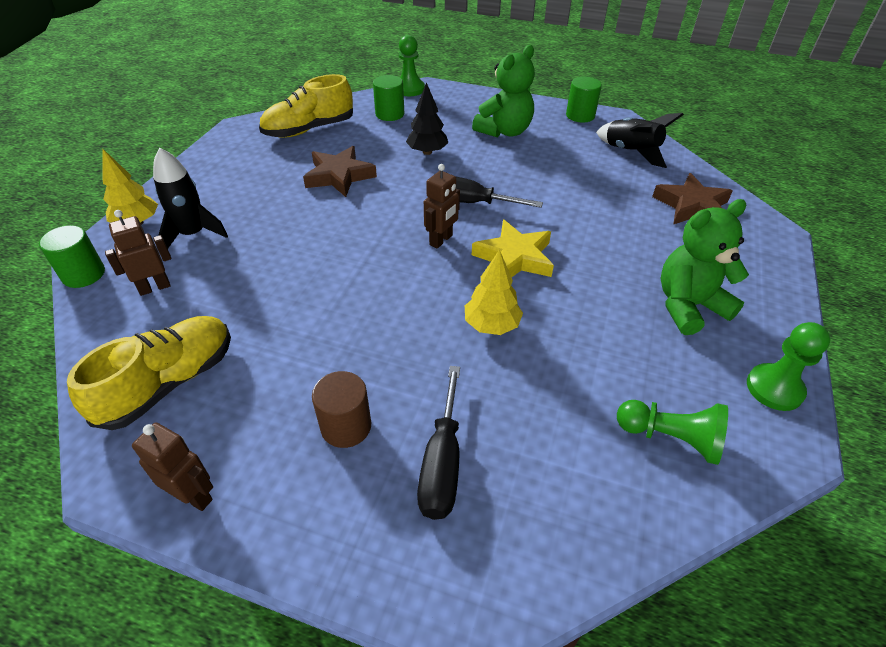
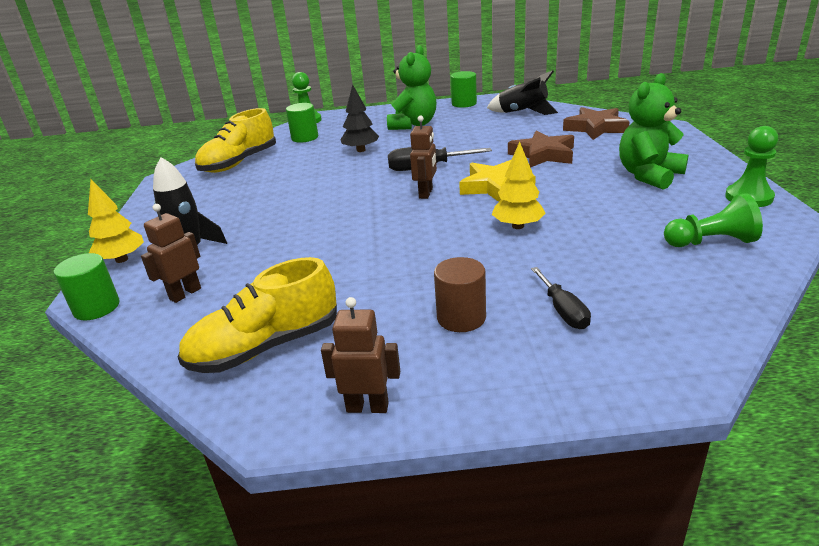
camera: 20 degrees left, 15 degrees down
yellow shoe [67,316,231,430] -> yellow shoe turned 135 degrees counterclockwise [178,257,337,373]
brown star [303,146,377,197] -> brown star moved to [508,130,574,168]
black screwdriver [417,366,460,520] -> black screwdriver [531,267,591,329], size x0.67

